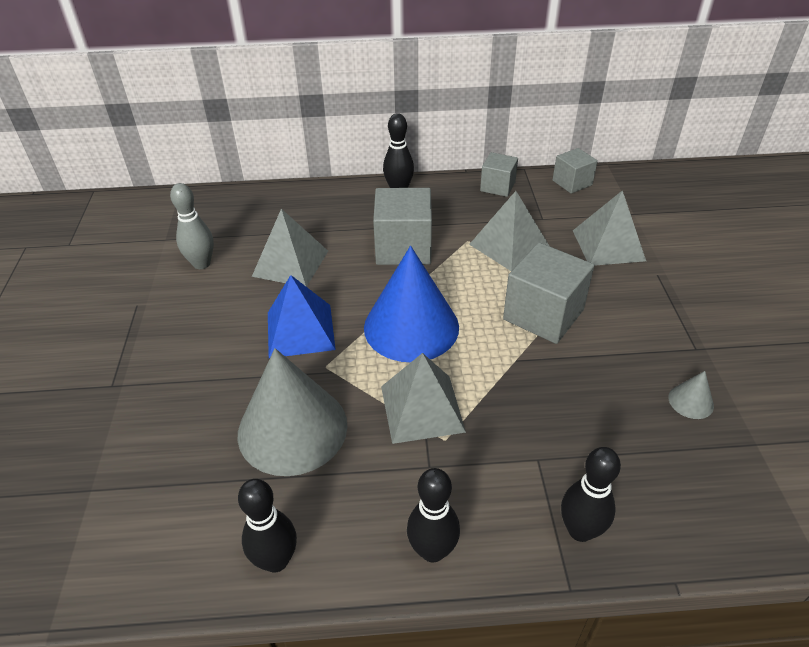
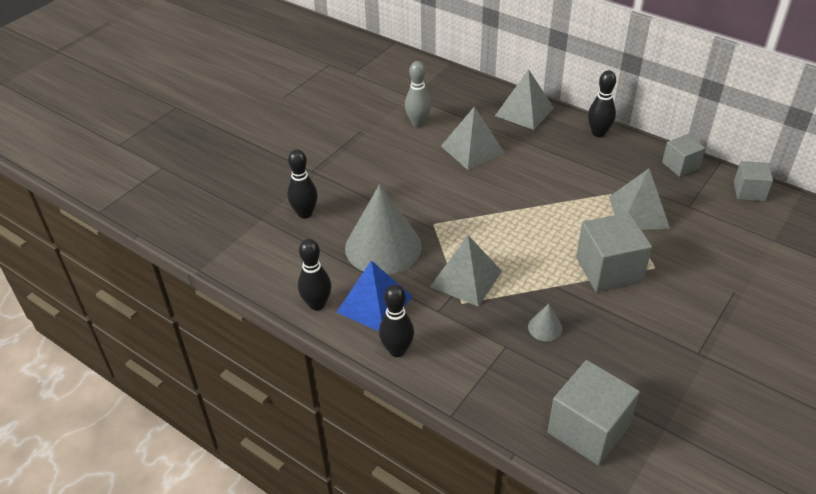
camera: 40 degrees right, 0 degrees up
blue pyramid [268,275,336,358] -> blue pyramid moved to [337,260,412,331]
blue cone [364,246,459,362] -> none
grey cube [373,188,432,265] -> grey cube moved to [548,360,640,466]
black bowling pin [561,447,621,542] -> black bowling pin moved to [287,149,318,219]
grey pyramid [573,191,646,266] -> grey pyramid moved to [495,69,554,130]
grey cone [668,371,714,419] -> grey cone moved to [528,304,563,341]

